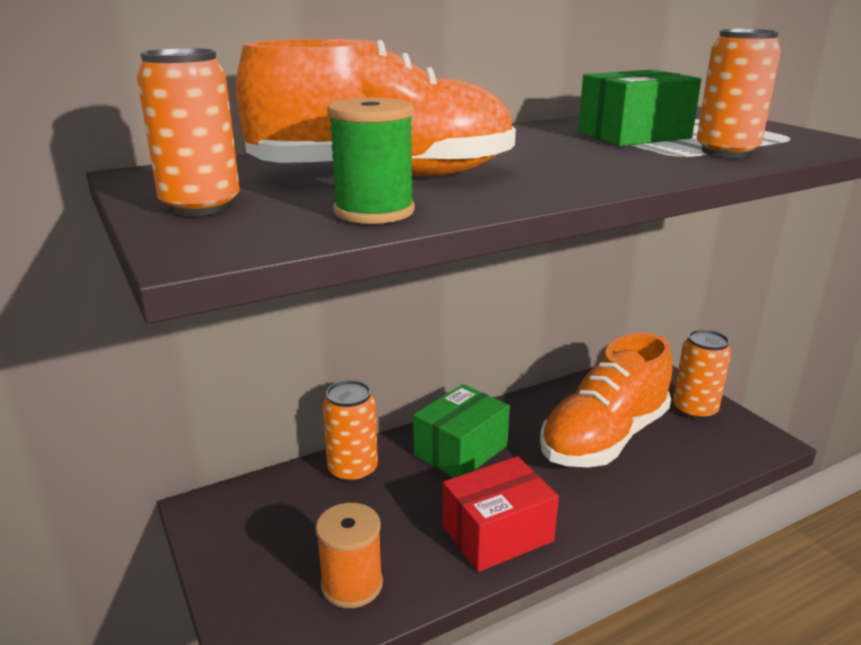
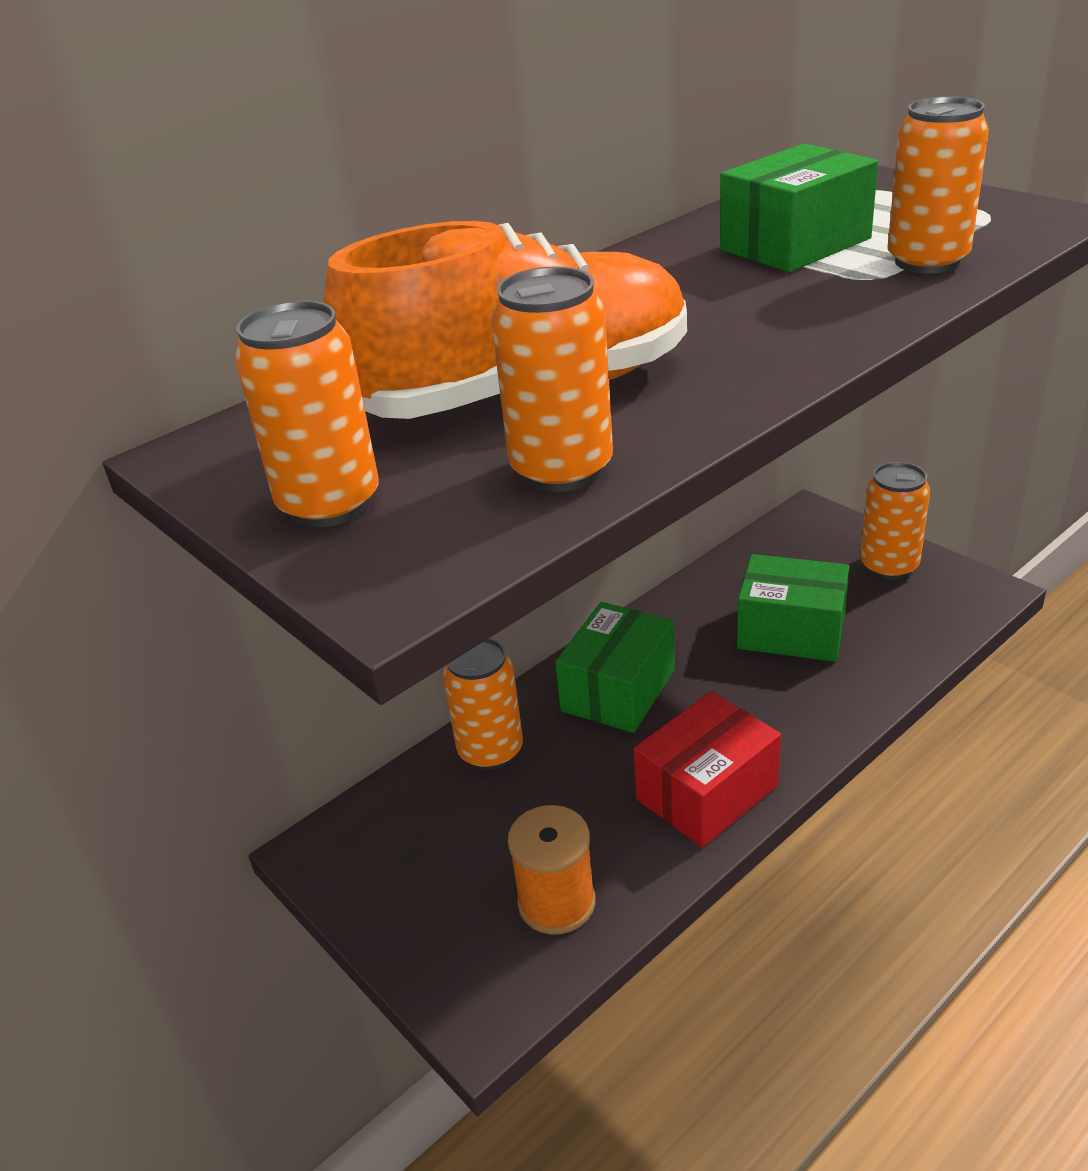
camera: 10 degrees left, 10 degrees up
green spool [327,97,415,224] -> orange can [491,267,613,492]
orange shoe [540,333,672,467] -> green box [737,554,850,662]

